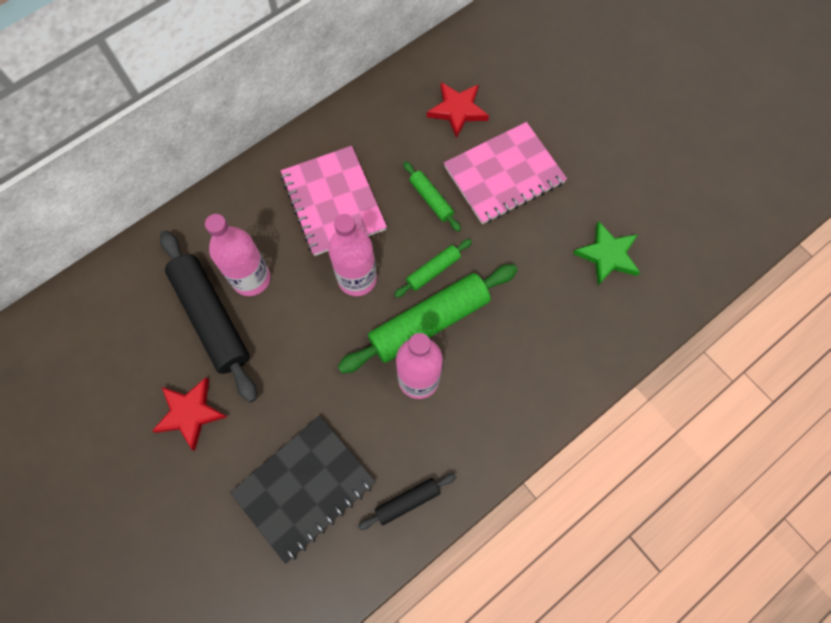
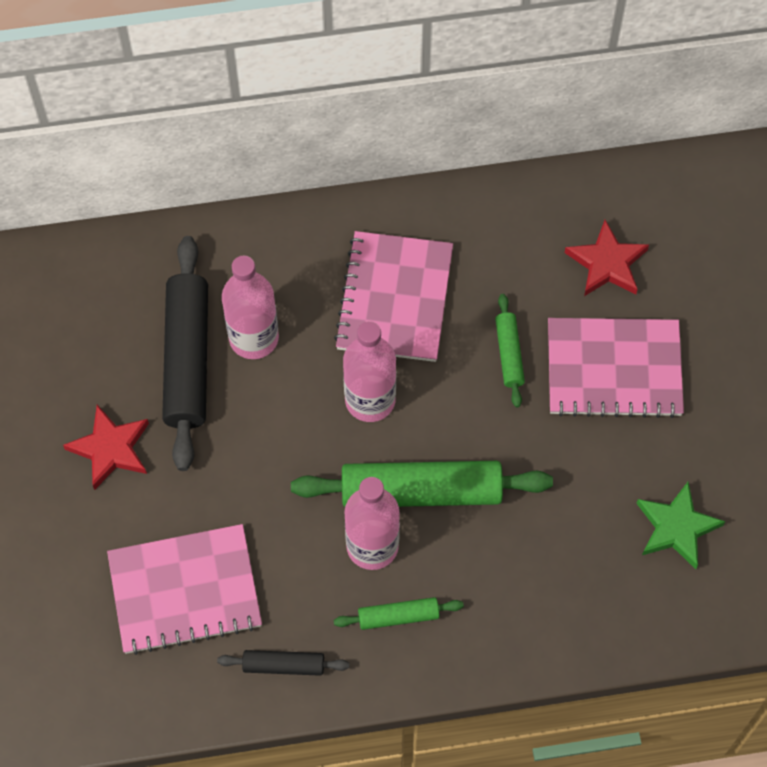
camera: 30 degrees right, 5 degrees down
black notebook [230,416,376,564] -> pink notebook [107,524,262,655]
green rolling pin [394,239,472,298] -> green rolling pin moved to [334,597,464,630]

